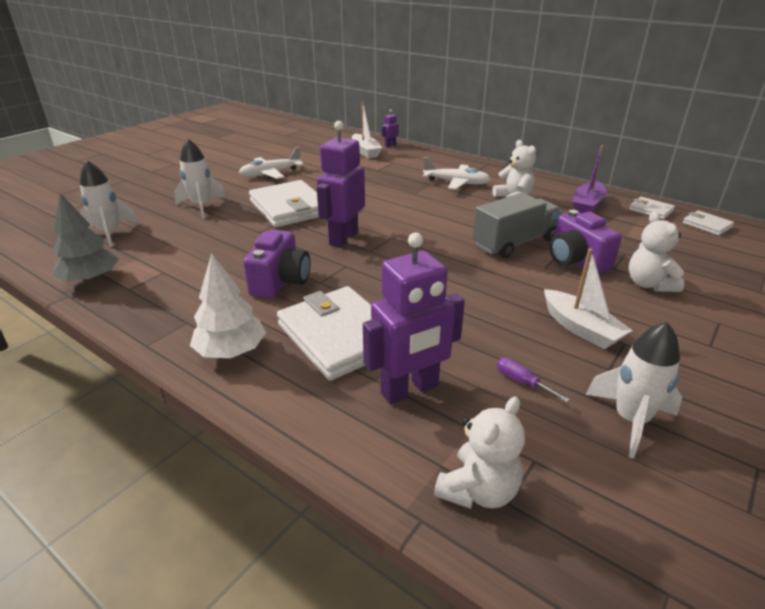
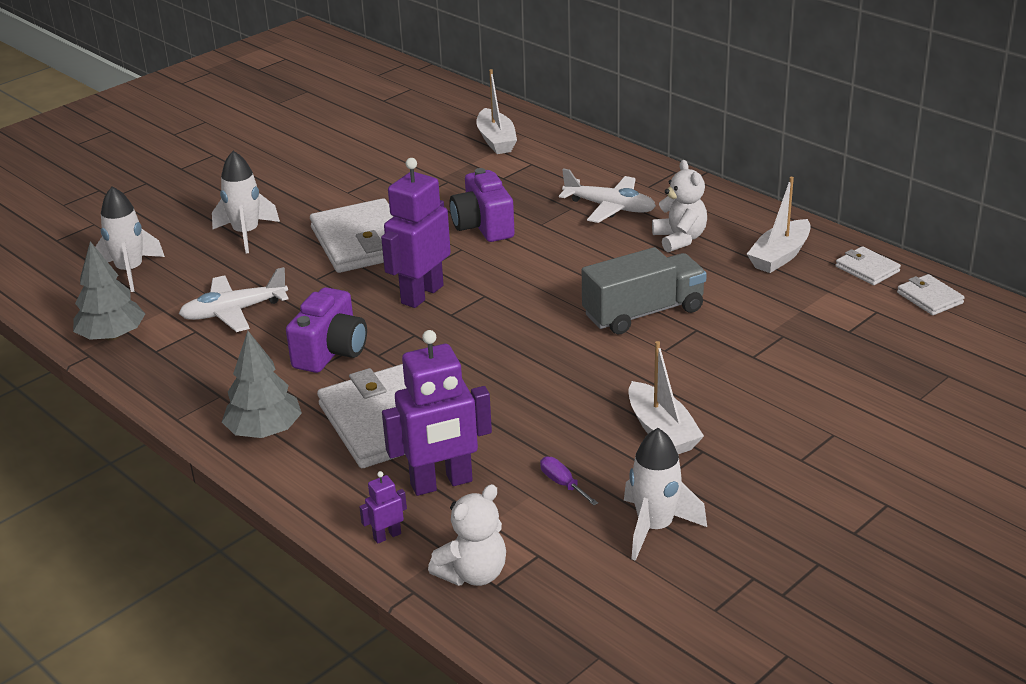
camera: 10 degrees right, 0 degrees up
white tree [190,253,266,358] -> grey tree [222,331,302,438]
white plane [239,147,304,179] -> white plane moved to [179,267,289,332]
purple robot [382,109,399,147] -> purple robot moved to [359,471,407,544]
purple camera [550,210,622,274] -> purple camera moved to [449,168,515,242]
purple boat [573,145,607,214] -> white boat [747,177,811,273]
white teddy bear [629,212,684,292] -> none

